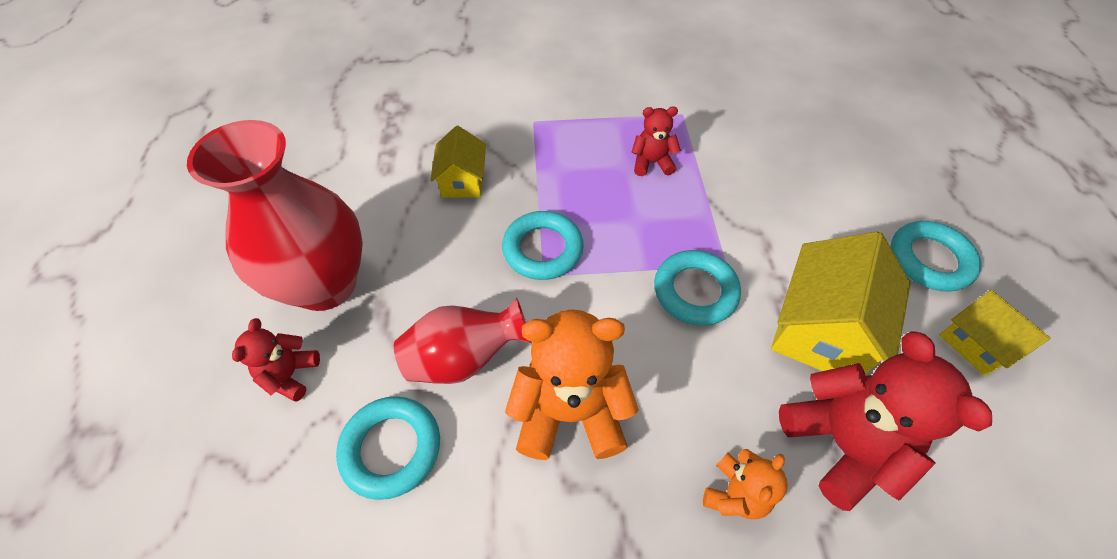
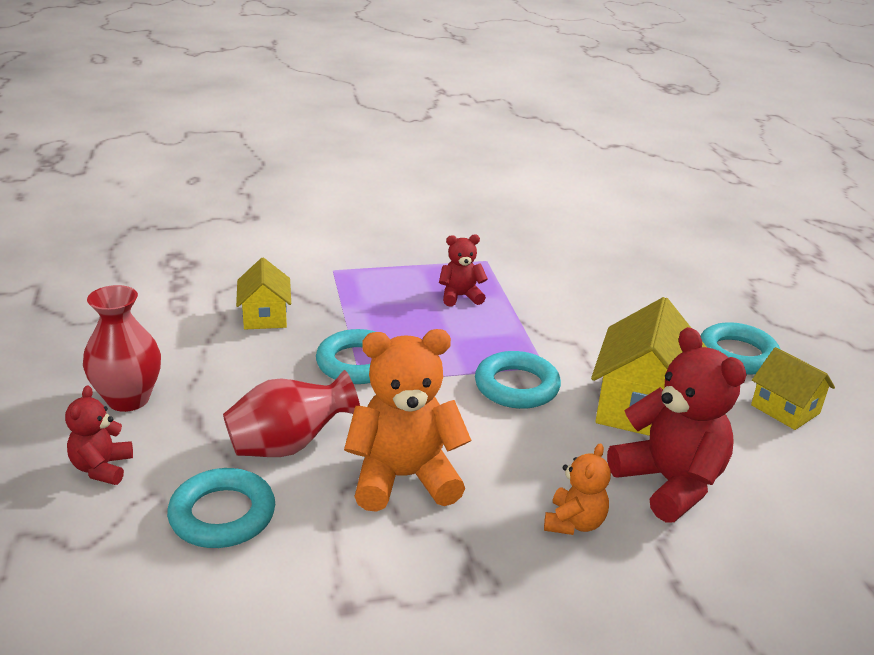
camera: 10 degrees left, 25 degrees down
red vase [187,120,363,311] -> red vase [83,285,161,412], size x0.62

